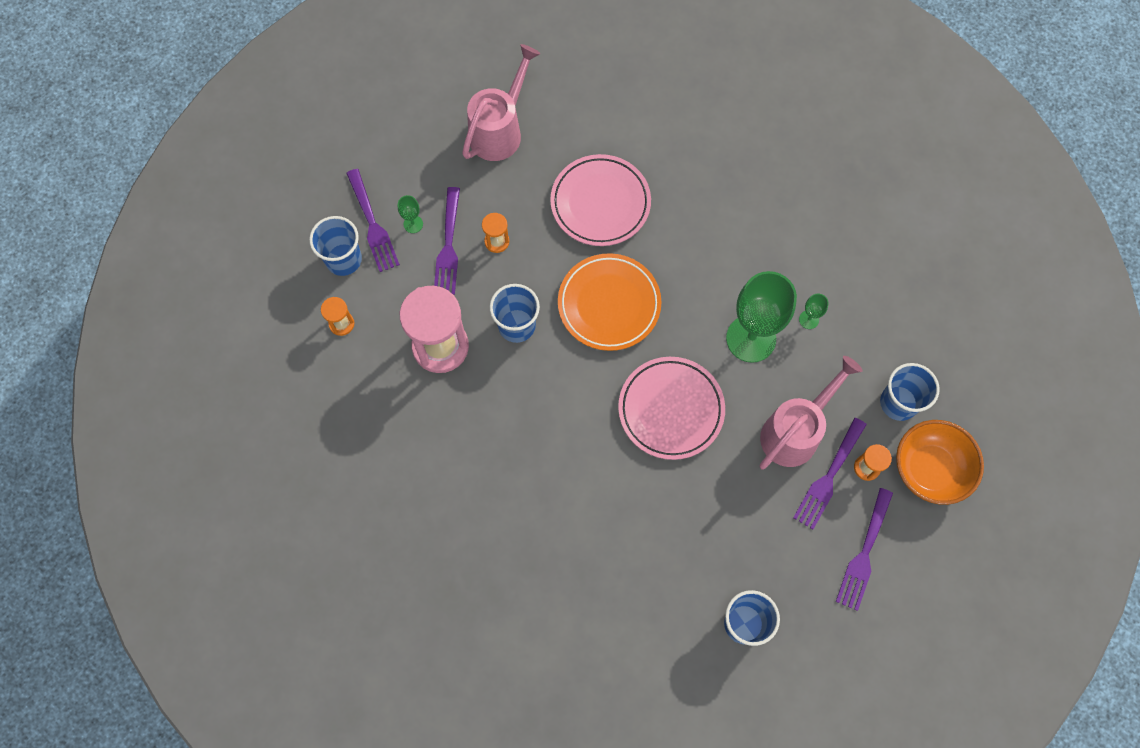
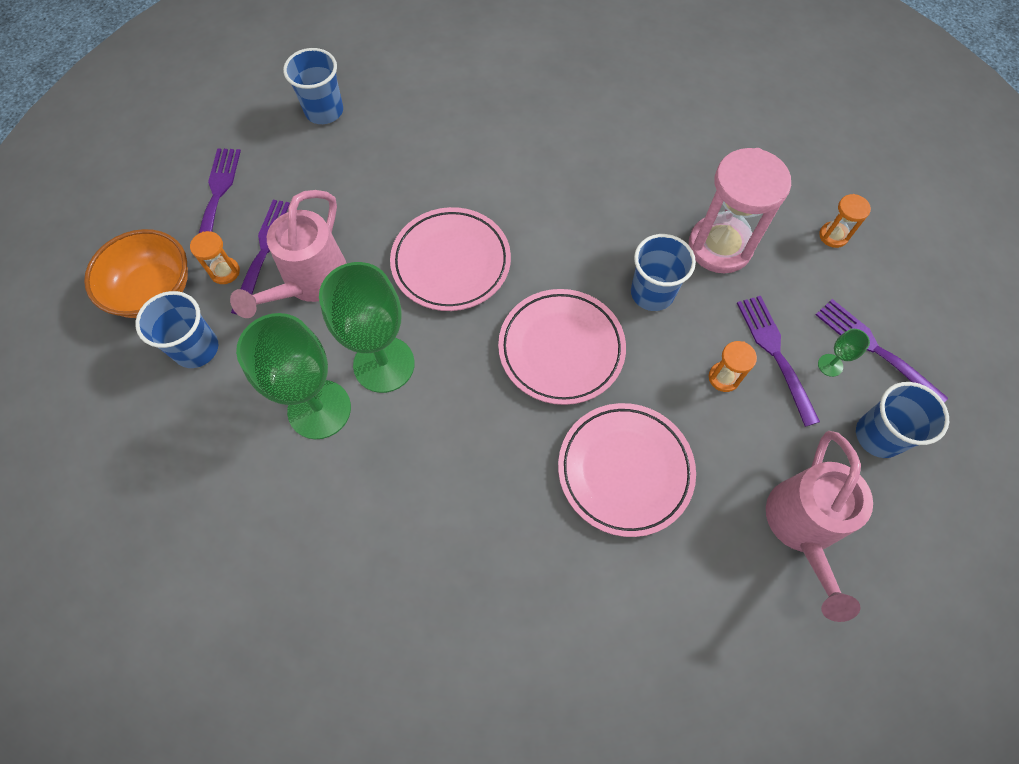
camera: 160 degrees right, 5 degrees down
blue cup [309,216,362,276] -> blue cup moved to [856,382,949,458]
orange plate [558,253,662,351] -> pink plate [498,289,626,405]
green goblet [799,294,829,329] -> green goblet [236,313,351,439], size x2.48

